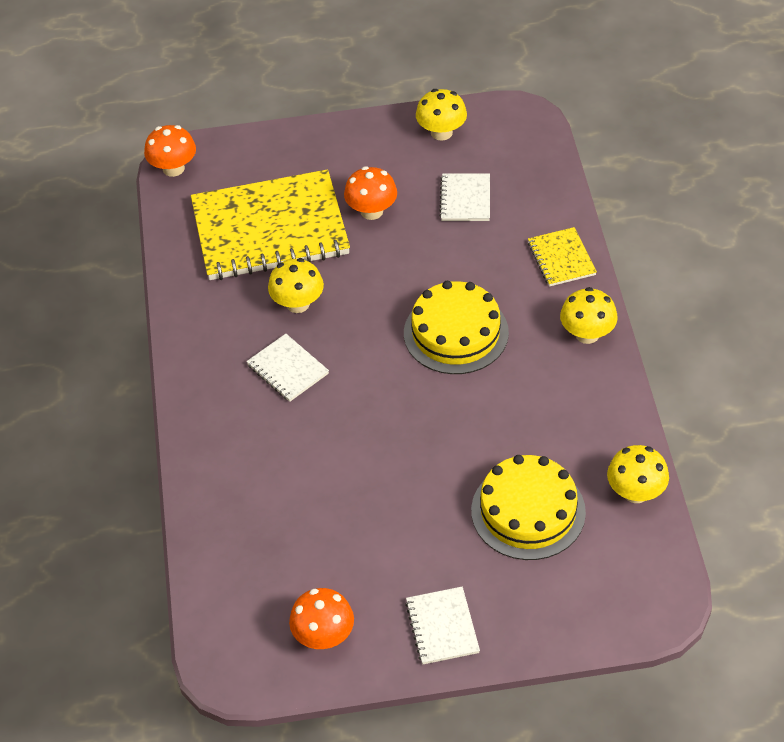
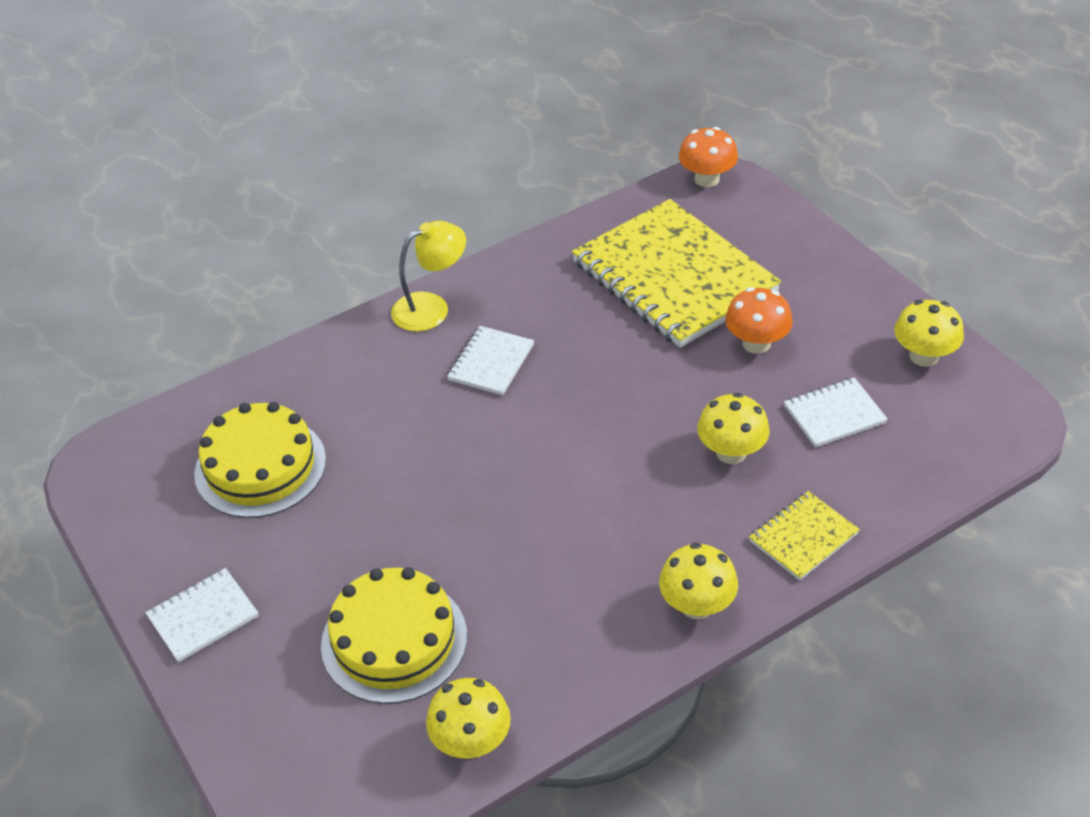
camera: 65 degrees right, 5 degrees down
yellow mushroom [268,258,324,313] -> yellow mushroom moved to [697,393,770,464]
orange mushroom [289,588,354,649] -> none
yellow cake [404,281,509,374] -> yellow cake moved to [194,402,326,518]
none -> yellow lamp [391,221,466,332]

